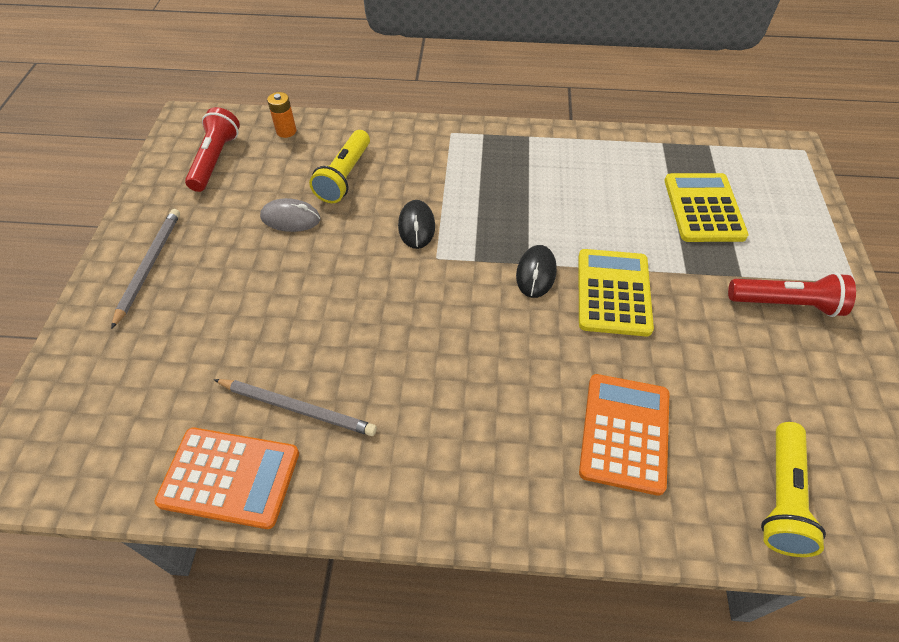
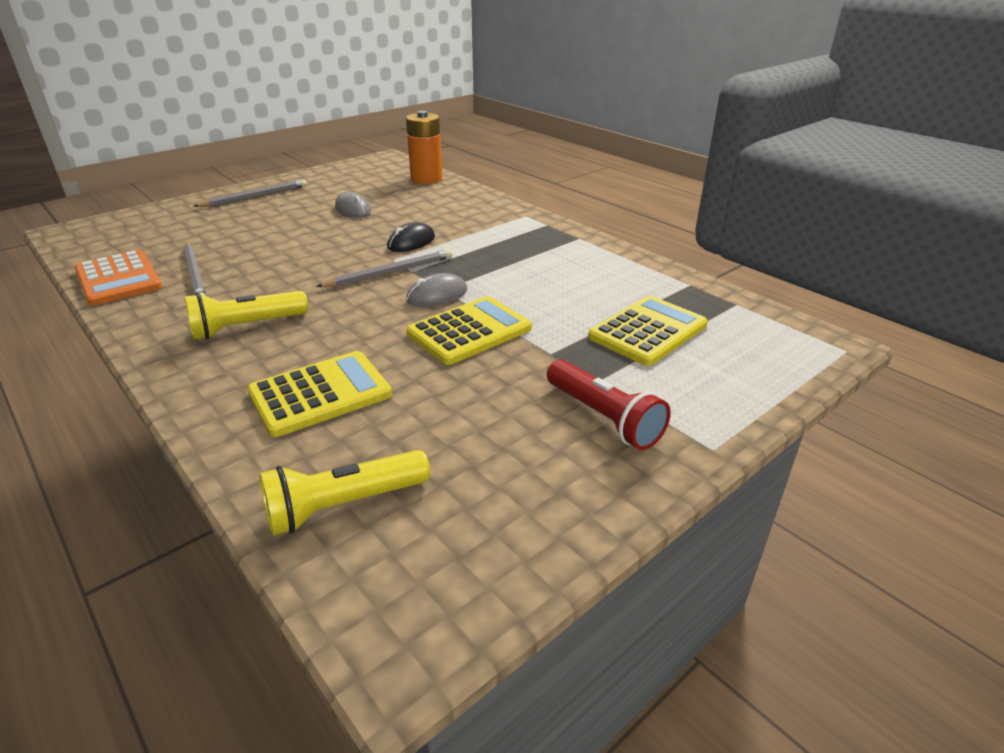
camera: 45 degrees right, 20 degrees down
red flashlight [185,107,240,192] -> none
orange battery [267,92,297,138] -> orange battery [406,111,442,184], size x1.87
yellow flashlight [309,130,370,203] -> yellow flashlight moved to [185,291,308,340]
black mouse [516,245,557,298] -> grey mouse [406,273,467,307]
orange calculator [579,374,669,496] -> yellow calculator [247,351,392,437]
none -> grey pencil [316,249,452,287]

